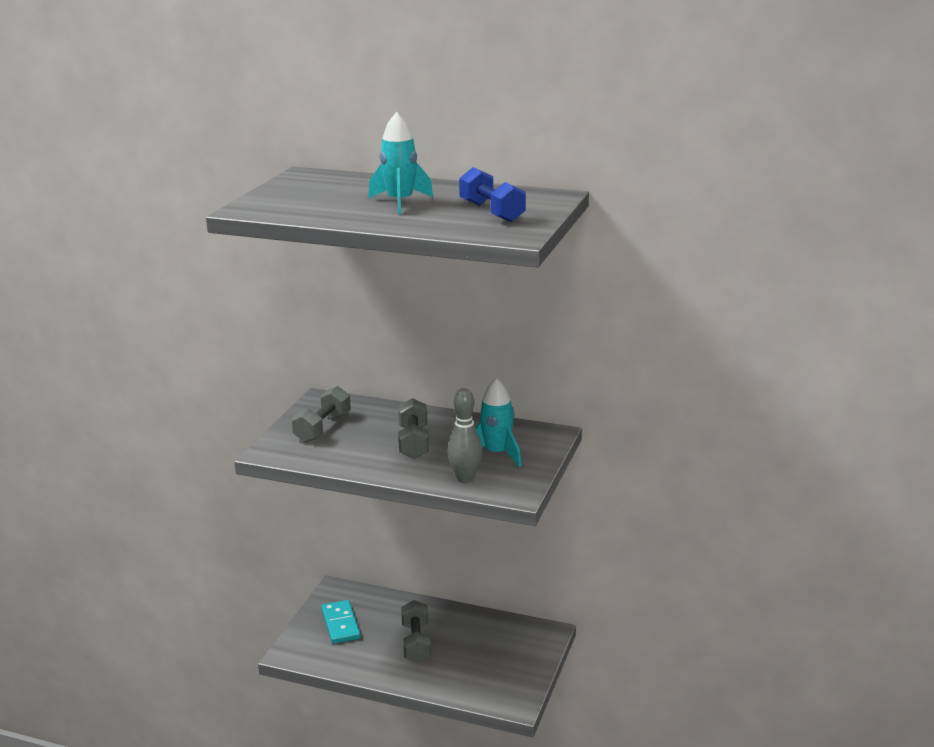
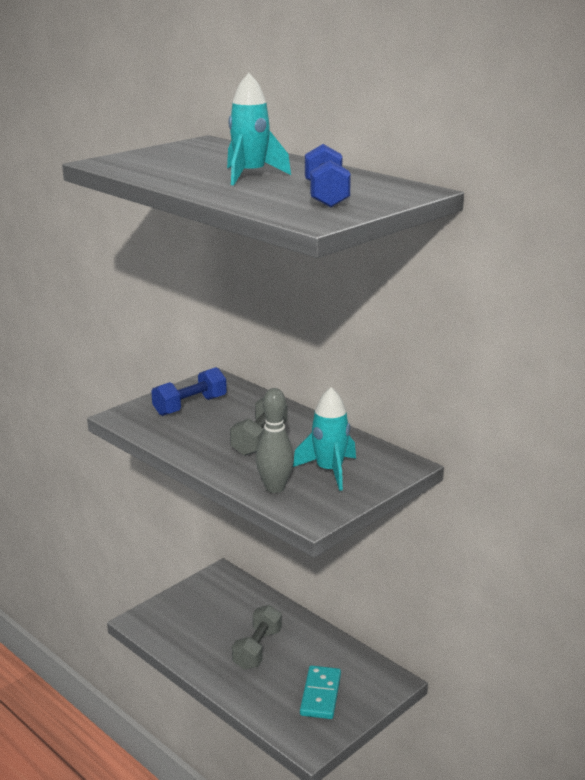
camera: 25 degrees right, 0 degrees up
grey dumbbell [292,386,351,443] -> blue dumbbell [151,367,227,416]
turquoise domino [322,600,361,644] -> turquoise domino moved to [300,666,341,719]

